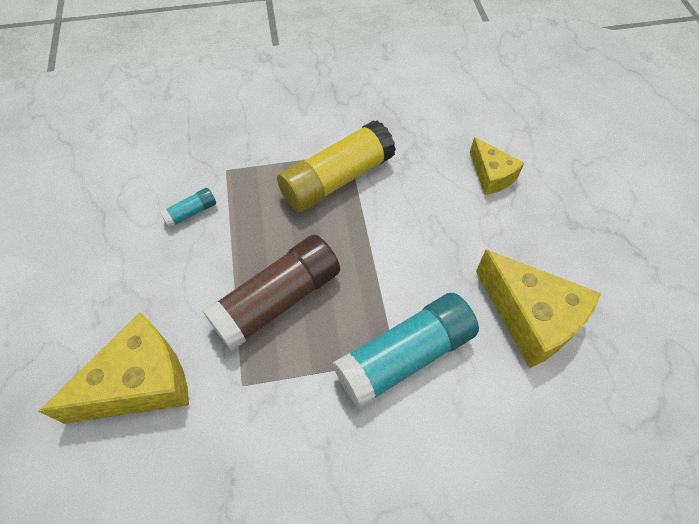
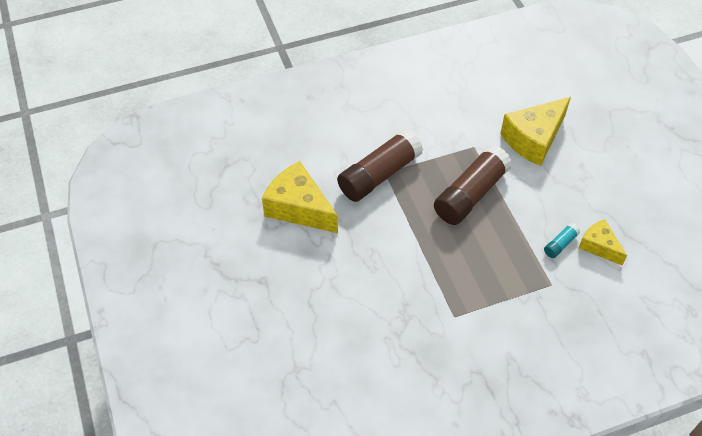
camera: 170 degrees right, 5 degrees down
yellow glue stick [277,120,396,212] -> none
turquoise glue stick [333,293,479,409] -> brown glue stick [337,129,423,202]
yellow cheese [470,137,524,195] -> yellow cheese moved to [579,219,627,265]

